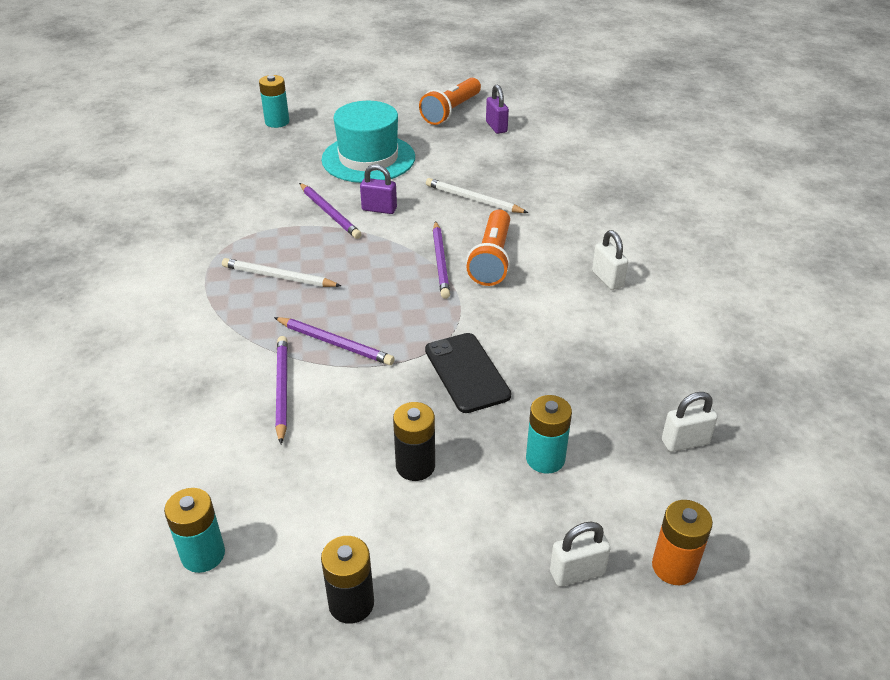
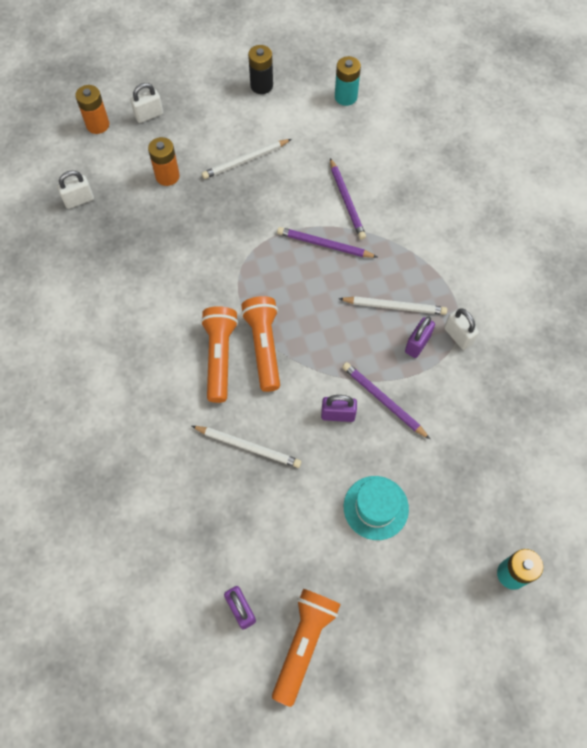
camera: 170 degrees right, 25 degrees up
turquoise hat [322,101,415,183] -> turquoise hat [344,476,409,540], size x0.62
black battery [393,402,435,481] -> white pencil [202,139,291,179]
black phone [425,333,511,413] -> none
purple pencil [433,221,450,299] -> orange flashlight [241,296,280,392]
turquoise battery [526,395,572,474] -> orange battery [148,137,180,186]
white padlock [592,230,628,290] -> white padlock moved to [444,309,479,350]
none -> purple padlock [405,317,435,358]

